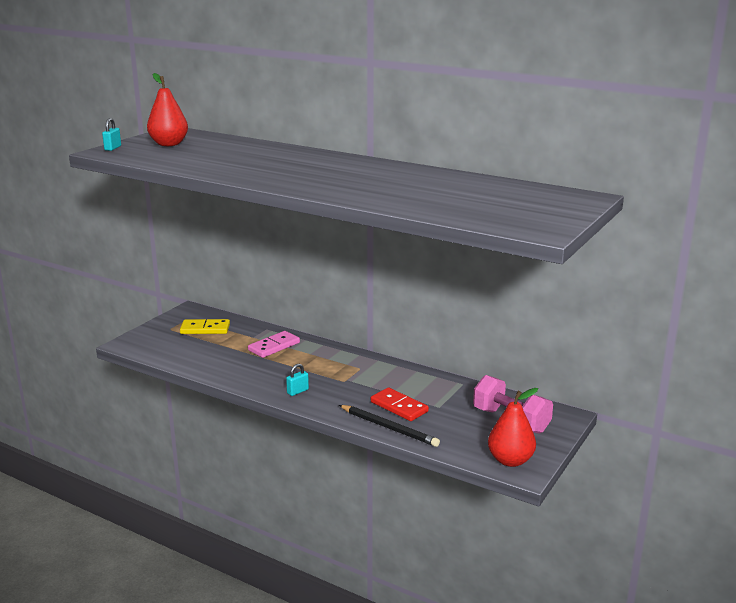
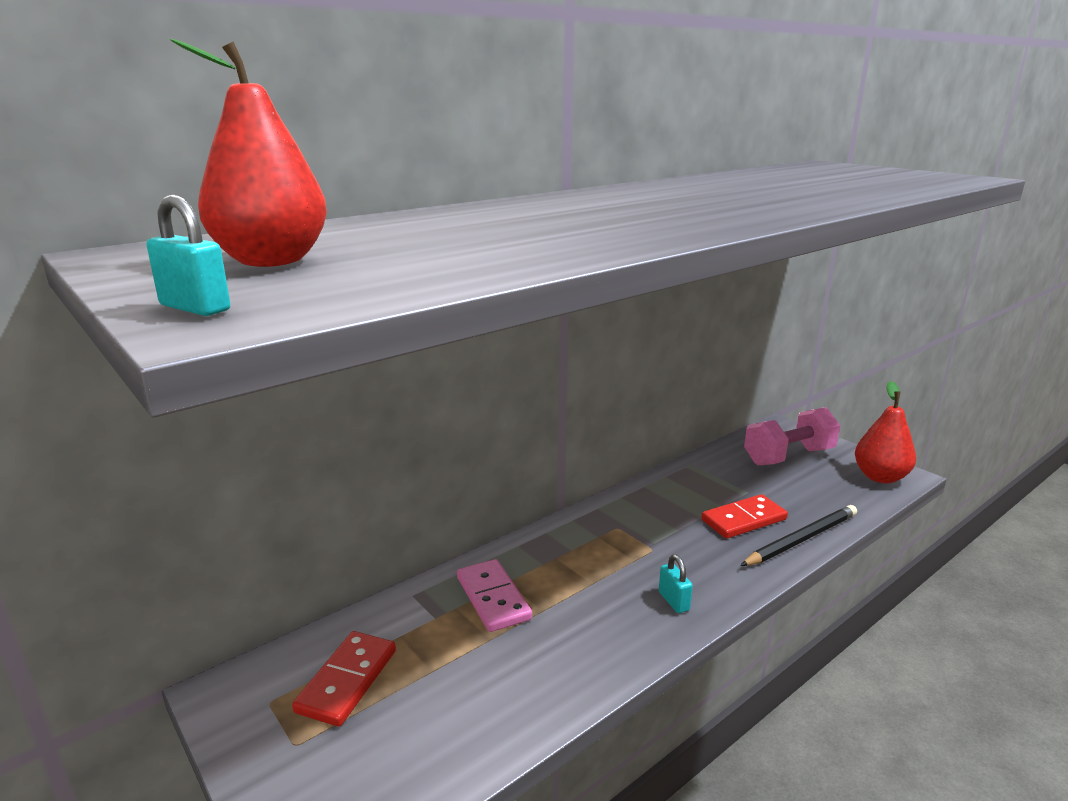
camera: 70 degrees left, 0 degrees up
yellow domino [180,319,230,334] -> red domino [292,631,396,727]

